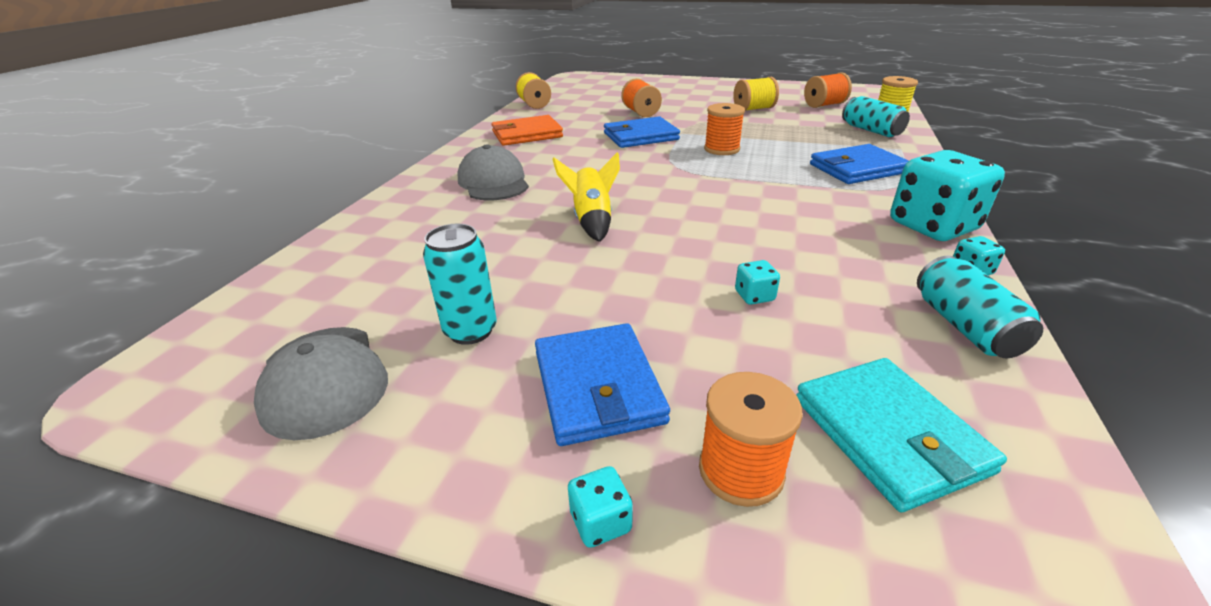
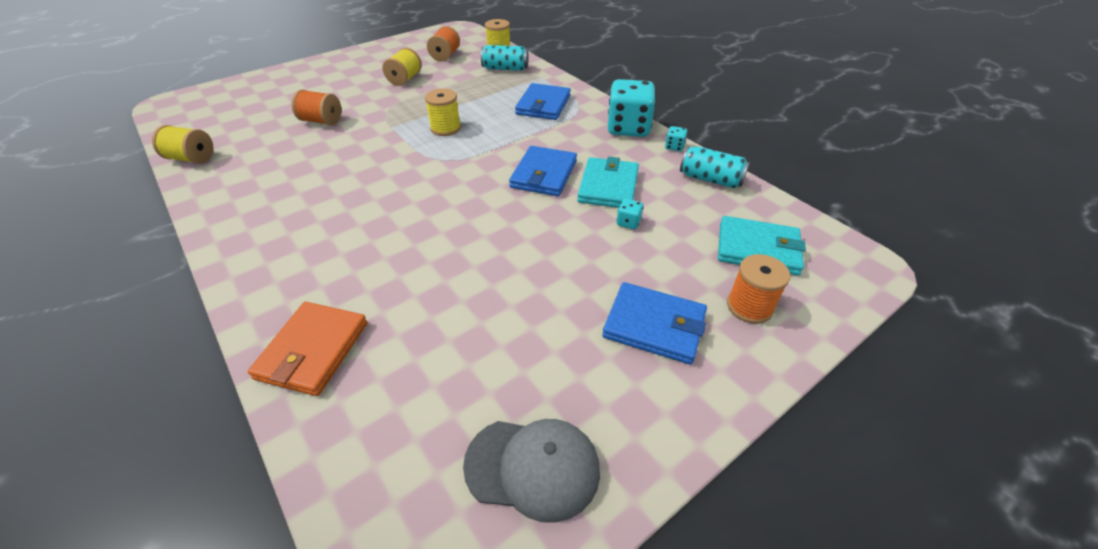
camera: 55 degrees left, 10 degrees up
turquoise can [423,224,497,345] -> none
grey cap [457,144,529,200] -> none
orange wallet [492,115,563,146] -> orange wallet moved to [248,302,368,396]
yellow rocket [552,152,620,242] -> none
turquoise dice [568,466,633,548] -> none
blue wallet [604,116,680,148] -> blue wallet moved to [509,146,577,196]
orange spool [704,103,745,155] -> yellow spool [425,89,461,136]
none -> turquoise wallet [577,157,639,208]

